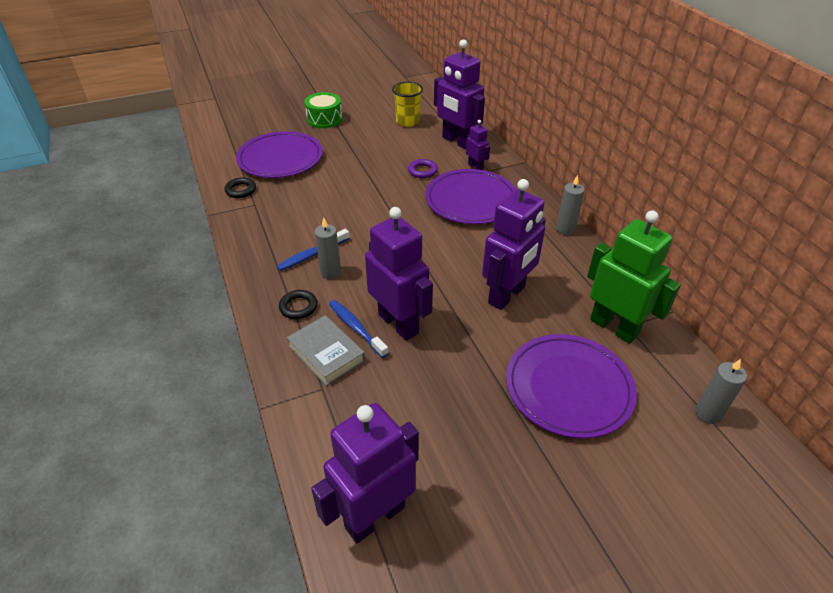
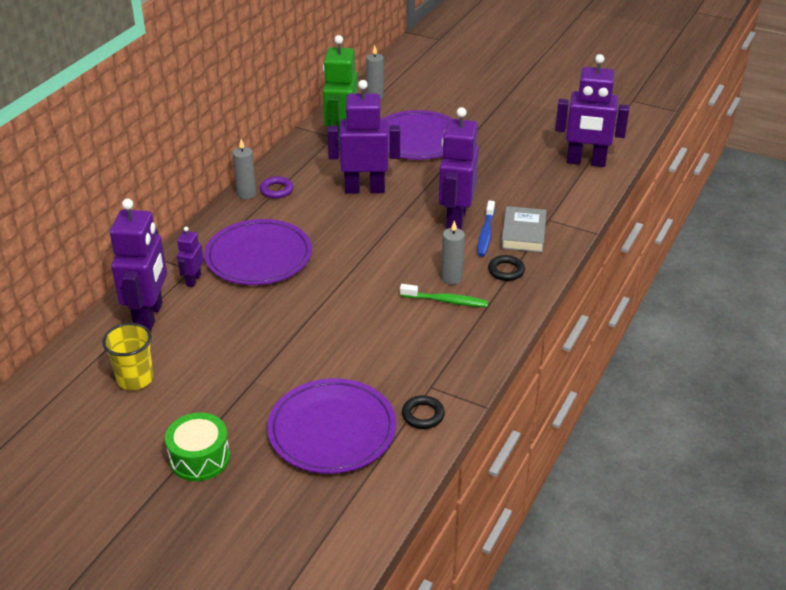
camera: 130 degrees left, 5 degrees down
blue toothbrush [277,229,350,271] -> green toothbrush [400,284,488,307]
purple ring [408,159,438,178] -> purple ring moved to [260,176,293,199]

